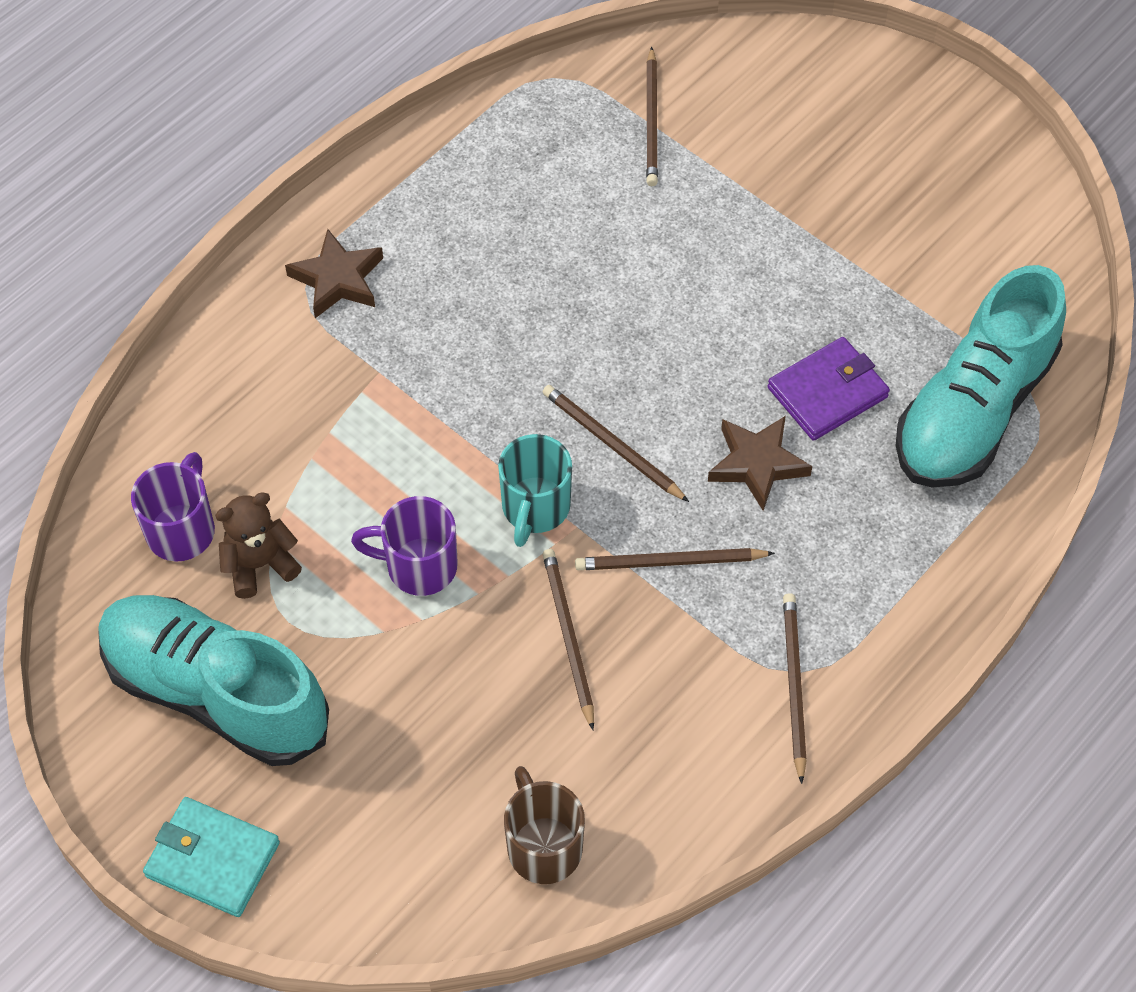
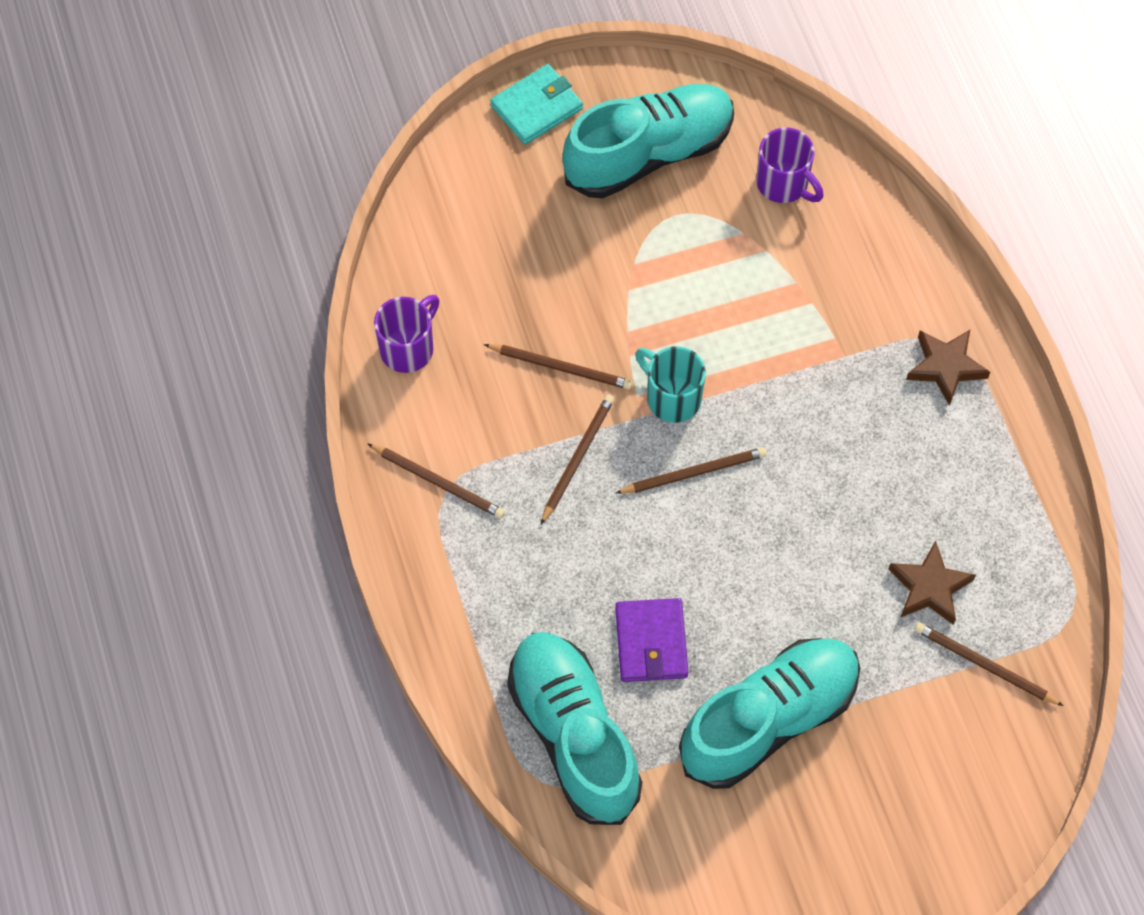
camera: 120 degrees right, 5 degrees up
brown teddy bear [215,492,302,599] -> none
purple mug [351,496,458,596] -> purple mug moved to [374,295,439,373]
brown mug [504,766,585,884] -> none
brown star [708,416,812,511] -> brown star moved to [889,541,976,625]
none -> turquoise shoe [679,638,860,789]

